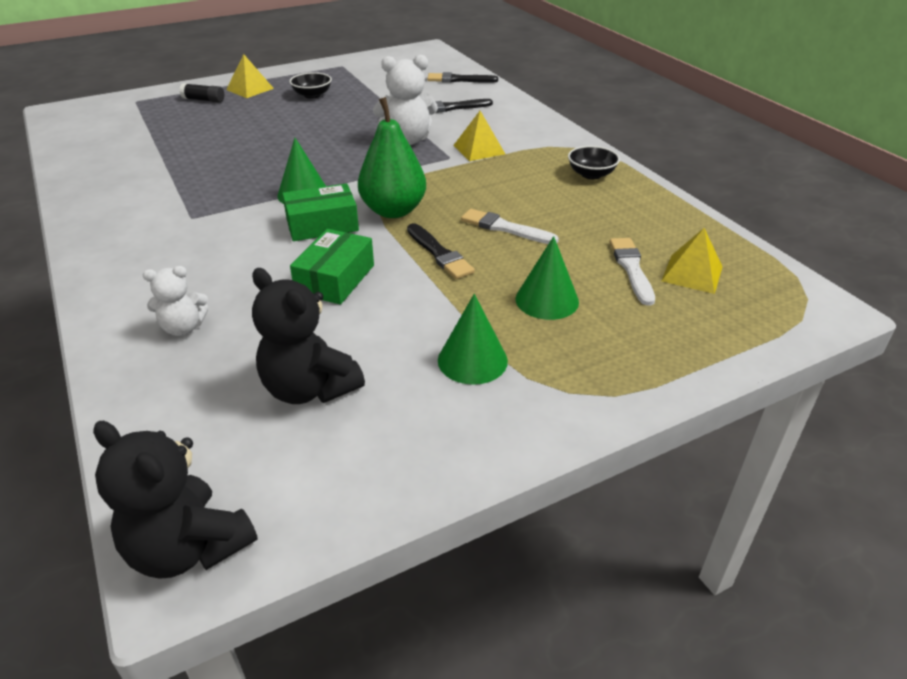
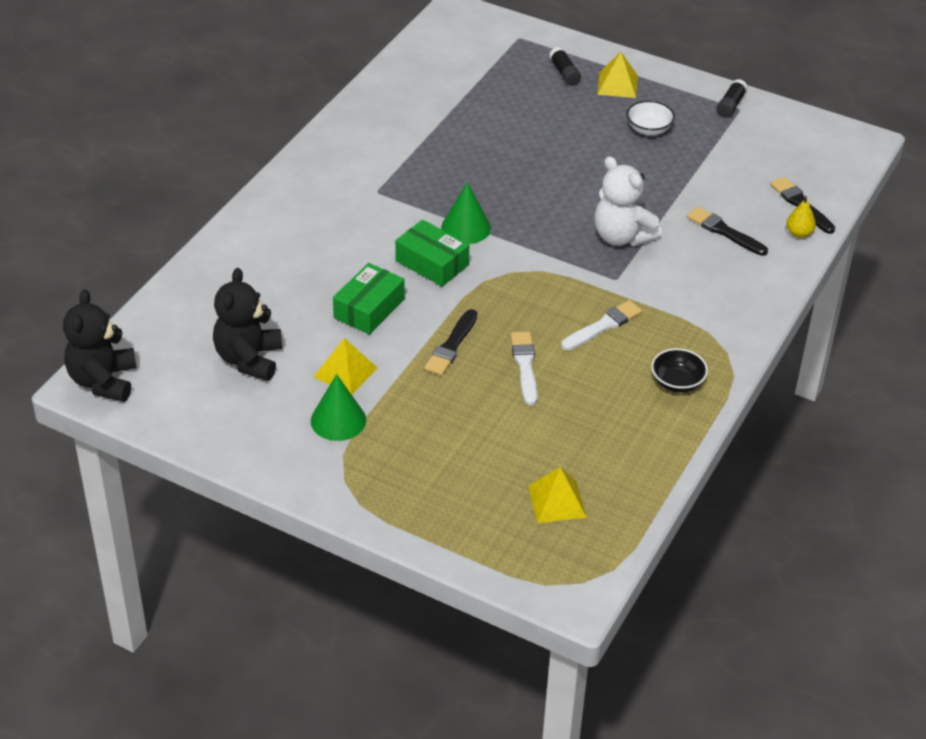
camera: 55 degrees right, 5 degrees up
white teddy bear [143,266,208,336] -> none
black bowl [289,72,332,99] -> white bowl [626,101,675,136]
green box [290,229,374,305] -> green box turned 45 degrees counterclockwise [333,263,405,335]
green pear [358,97,426,218] -> none
yellow pyramid [453,111,505,161] -> yellow pyramid moved to [314,338,377,395]
green cone [516,236,579,320] -> none
white brush [609,238,655,306] -> white brush moved to [561,300,642,350]
none -> black glue stick [716,79,748,118]
none -> yellow pear [786,196,816,238]

